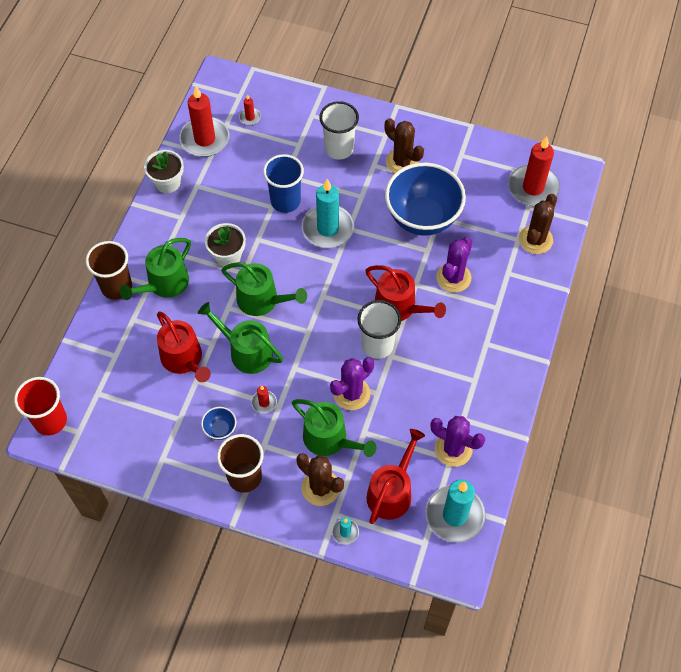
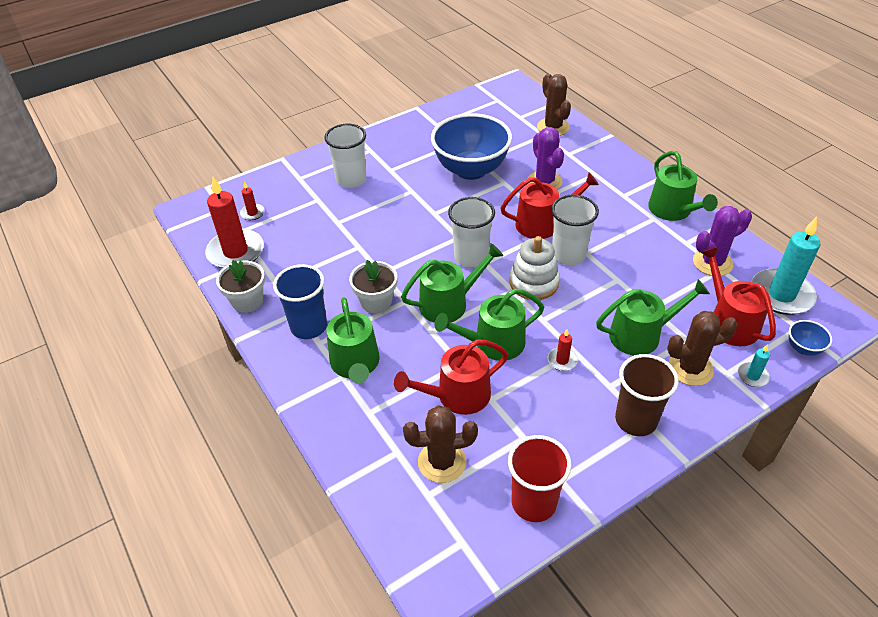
camera: 50 degrees left, 15 degrees down
red cup [14,377,67,435] -> red cup moved to [508,435,572,522]
brown cup [86,241,132,300] -> none
red watering can [157,312,211,382] -> red watering can turned 150 degrees clockwise [394,339,508,415]
blue bowl [201,407,236,440] -> blue bowl moved to [789,320,832,356]
blue cup [263,154,304,213] -> blue cup moved to [273,264,327,339]
turquoise candle [302,179,354,248] -> none
purple cactus [330,357,374,410] -> none
brown cactus [385,118,424,173] -> brown cactus moved to [403,405,478,483]
red candle [508,136,560,206] -> none
none -> white cup [448,197,495,267]
none -> white stacking toy [509,236,560,300]
none -> green watering can [648,151,718,221]

